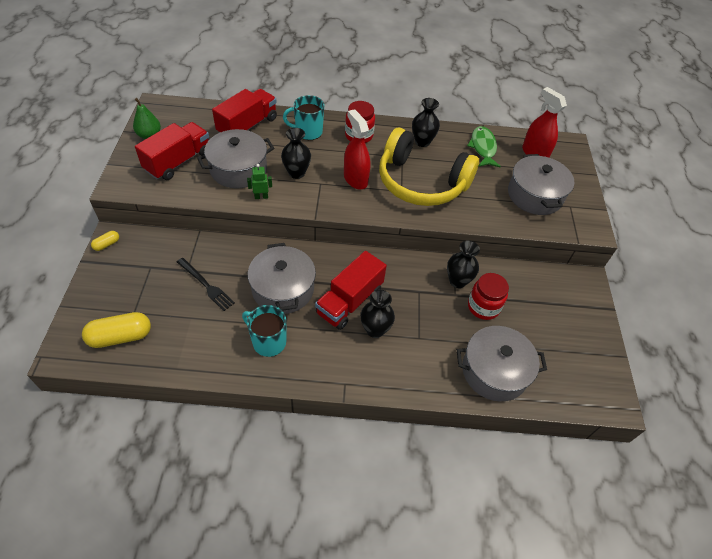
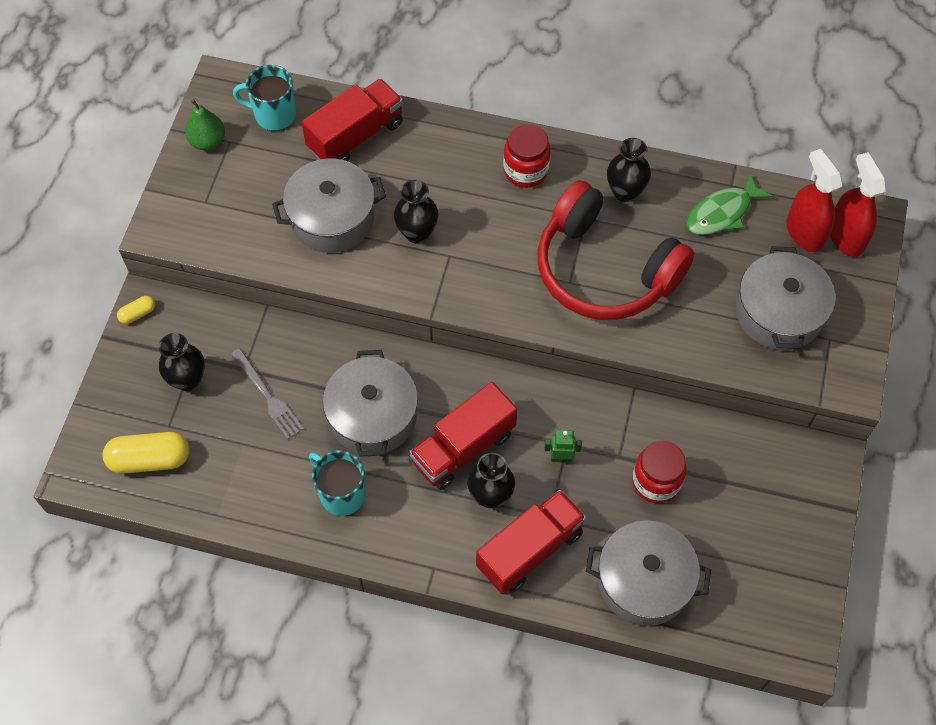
camera: 15 degrees right, 10 degrees up
red truck [135,122,209,180] -> red truck moved to [476,490,586,595]
black fork [177,258,235,311] -> grey fork [231,348,304,439]
green robot [247,164,272,199] -> green robot moved to [544,430,582,462]
turquoise mug [283,95,324,140] -> turquoise mug moved to [233,65,296,131]
red spray bottle [344,109,370,190] -> red spray bottle moved to [830,152,886,257]
yellow headphones [379,128,479,206] -> red headphones [538,180,694,320]
black vase [447,240,480,288] -> black vase moved to [159,333,205,391]
green fish [467,126,501,167] -> green fish turned 135 degrees counterclockwise [686,173,773,235]

